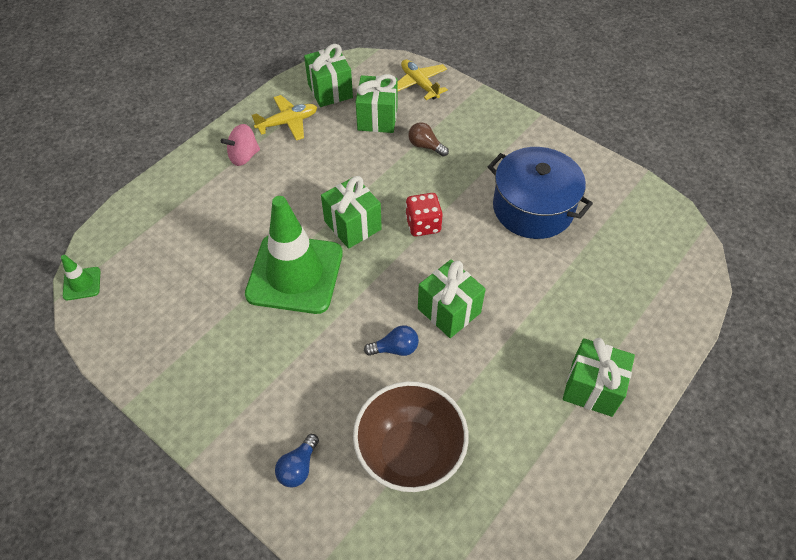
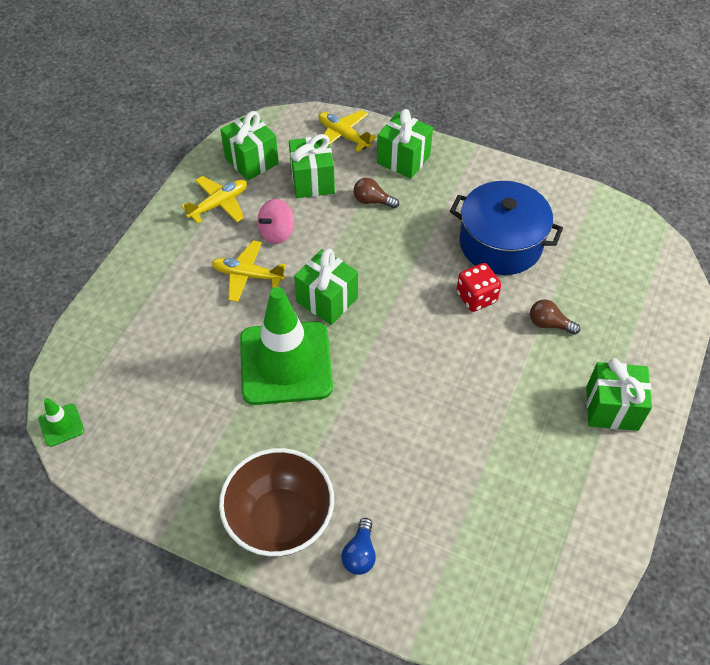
camera: 15 degrees left, 0 degrees up
pink spinning top [221,124,260,166] -> pink spinning top moved to [257,199,294,244]
brown bowl [353,381,469,492] -> brown bowl moved to [219,448,334,557]
blue light bulb [364,325,419,356] -> none
red dice [405,193,443,237] -> red dice moved to [456,263,501,312]
green gift [418,259,486,338] -> green gift moved to [377,109,433,179]
none -> yellow plane [211,240,286,302]
none -> brown light bulb [530,299,580,335]

